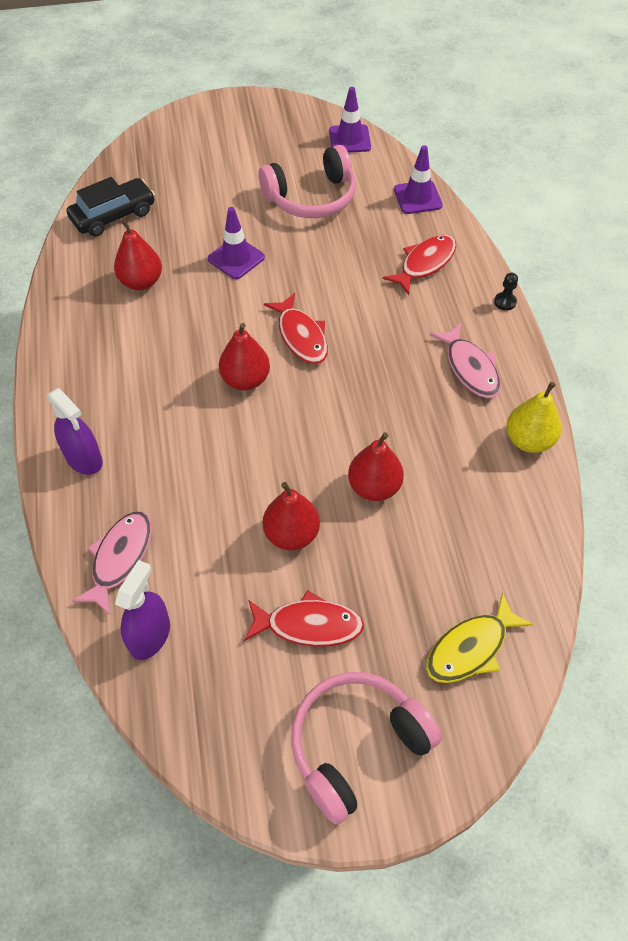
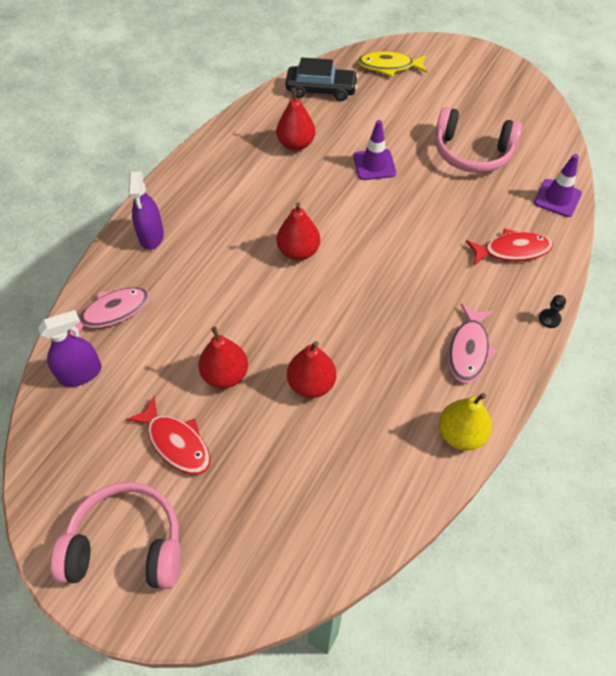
camera: 40 degrees right, 0 degrees up
red fish [264,293,328,364] -> none
purple traffic cone [329,87,371,153] -> none
yellow fish [426,592,533,683] -> yellow fish moved to [357,51,428,77]

